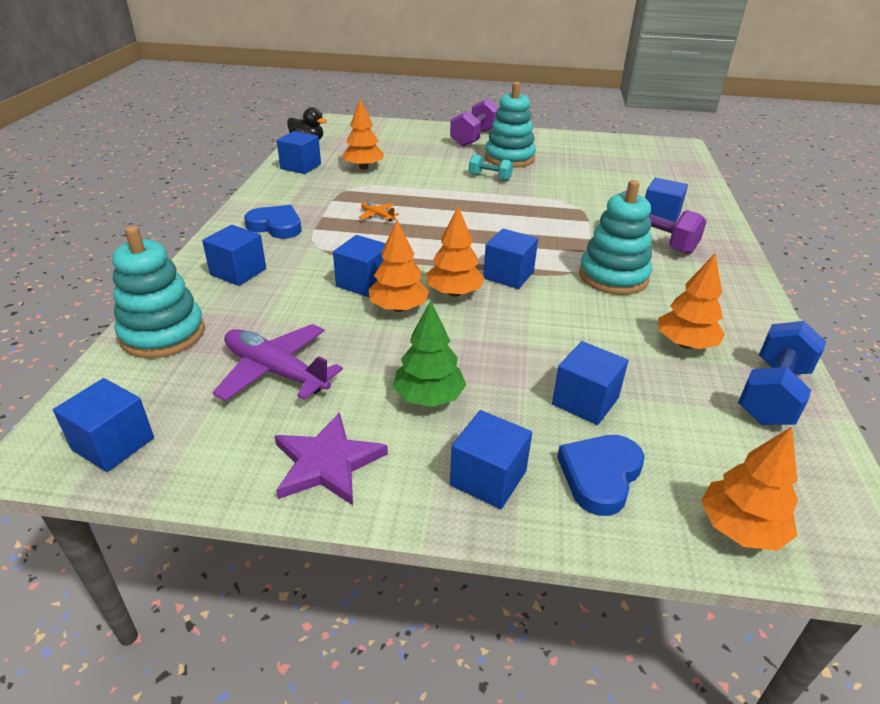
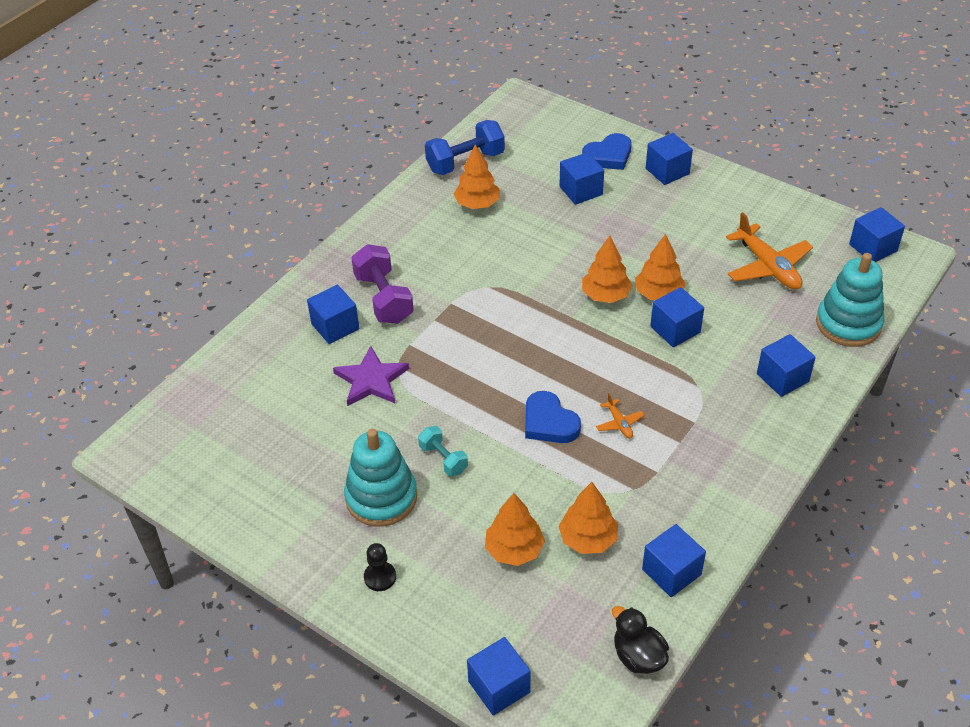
camera: 150 degrees left, 10 degrees up
purple plane [212,324,343,401] -> orange plane [726,212,813,290]
blue heart [244,205,301,239] -> blue heart moved to [525,391,581,443]
purple star [275,412,388,505] -> purple star moved to [333,346,409,406]
green tree [393,300,466,407] -> none
purple dumbbell [450,98,499,147] -> black pawn [364,543,396,591]
blue cube [483,229,538,289] -> blue cube moved to [467,637,531,716]
turquoise stacking toy [579,180,652,295] -> none
orange tree [701,427,798,551] -> orange tree moved to [485,493,545,566]

